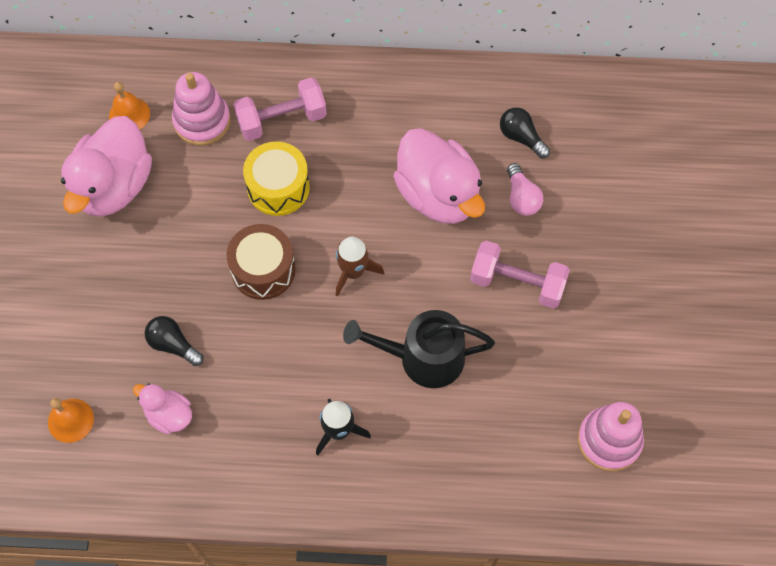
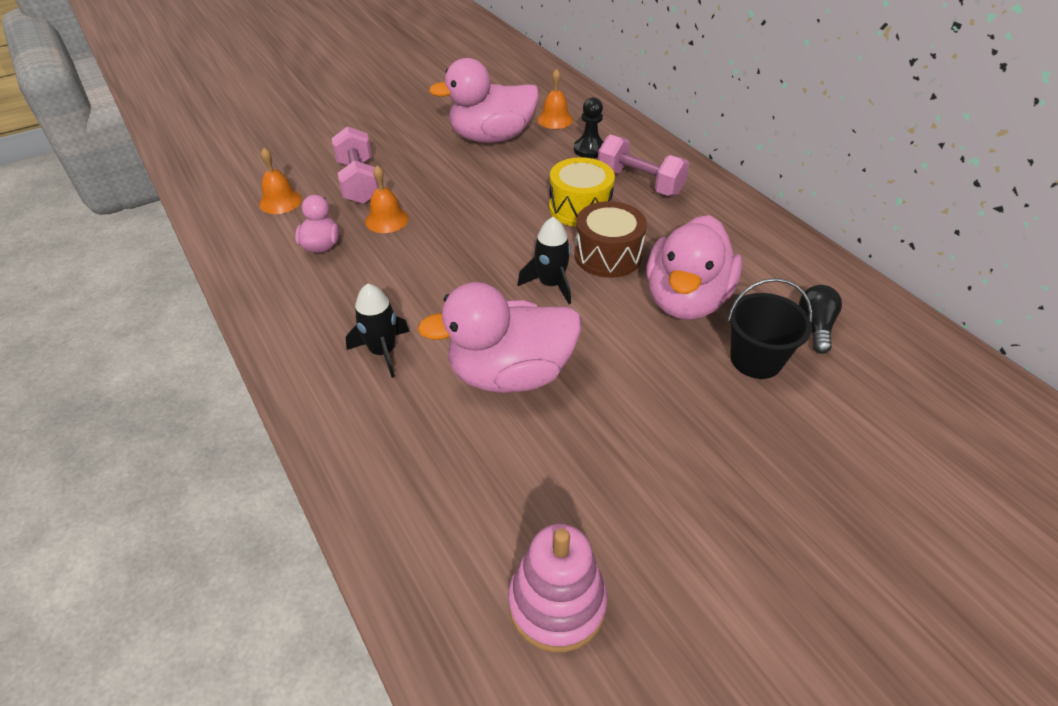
camera: 55 degrees right, 20 degrees down
black light bulb [145,316,203,366] -> orange bell [365,165,409,233]
pink stacking toy [172,72,231,146] -> black pawn [574,97,604,158]
brown drum [226,224,296,300] -> brown drum moved to [574,201,647,278]
brown rocket [336,237,384,296] -> black rocket [517,217,571,304]
black watering can [343,310,495,388] -> pink duck [417,282,581,393]
pink dumbbell [470,241,570,309] -> pink dumbbell moved to [332,126,379,204]
pink light bulb [507,163,543,216] -> black bucket [728,278,813,379]

